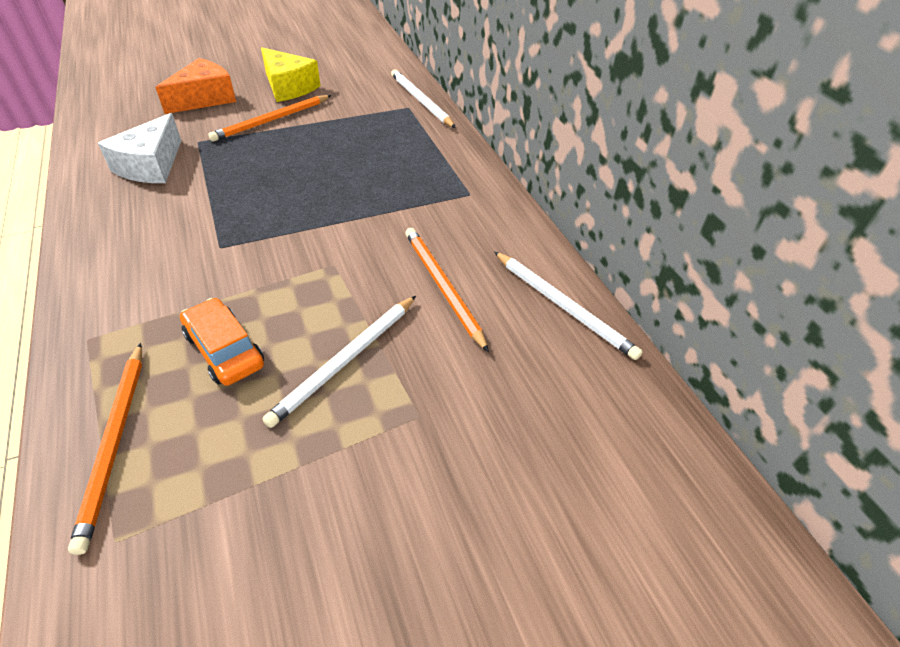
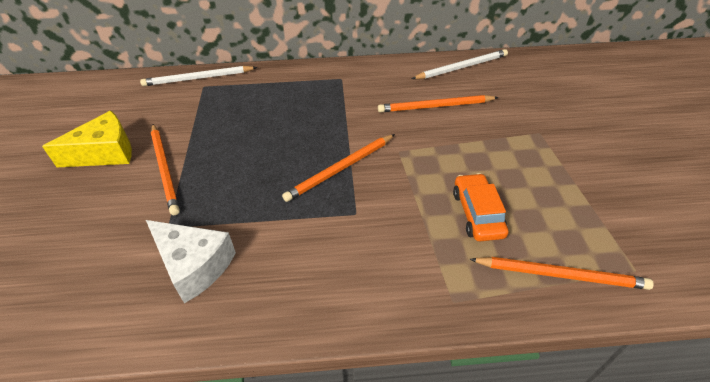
camera: 70 degrees left, 0 degrees up
orange cheese [155,58,236,114] -> none
orange car [180,298,264,386] -> orange car turned 105 degrees clockwise [453,173,508,241]
white pencil [263,296,416,428] -> none
none -> orange pencil [282,134,395,202]

